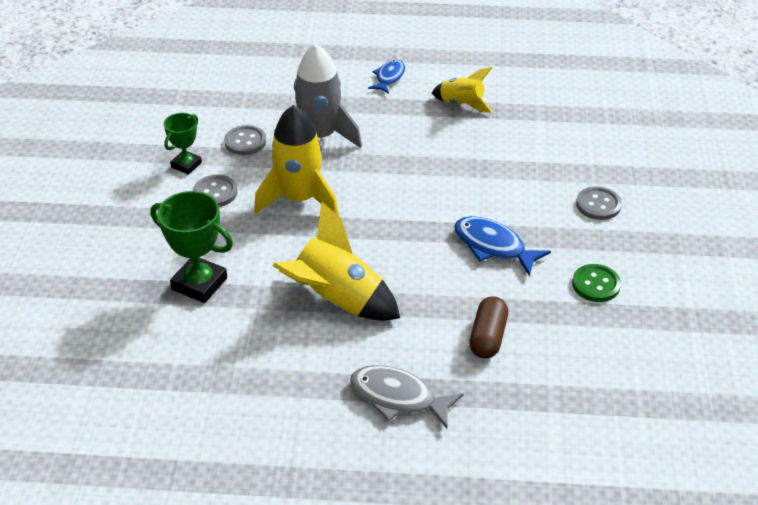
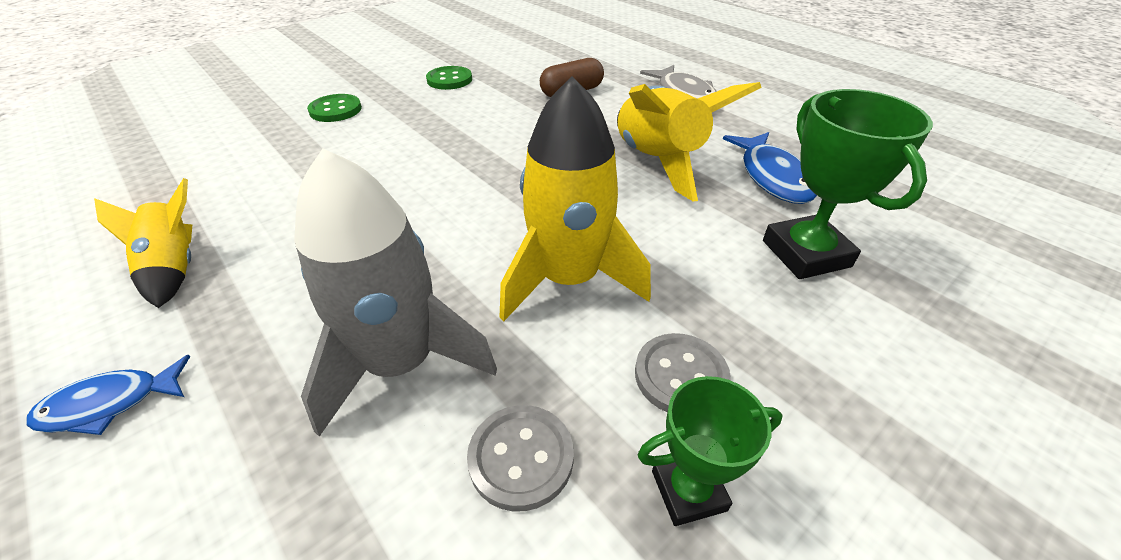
camera: 135 degrees left, 0 degrees up
blue fish [454,216,551,276] -> blue fish moved to [723,132,817,204]
grey button [576,186,622,220] -> green button [307,94,362,122]

